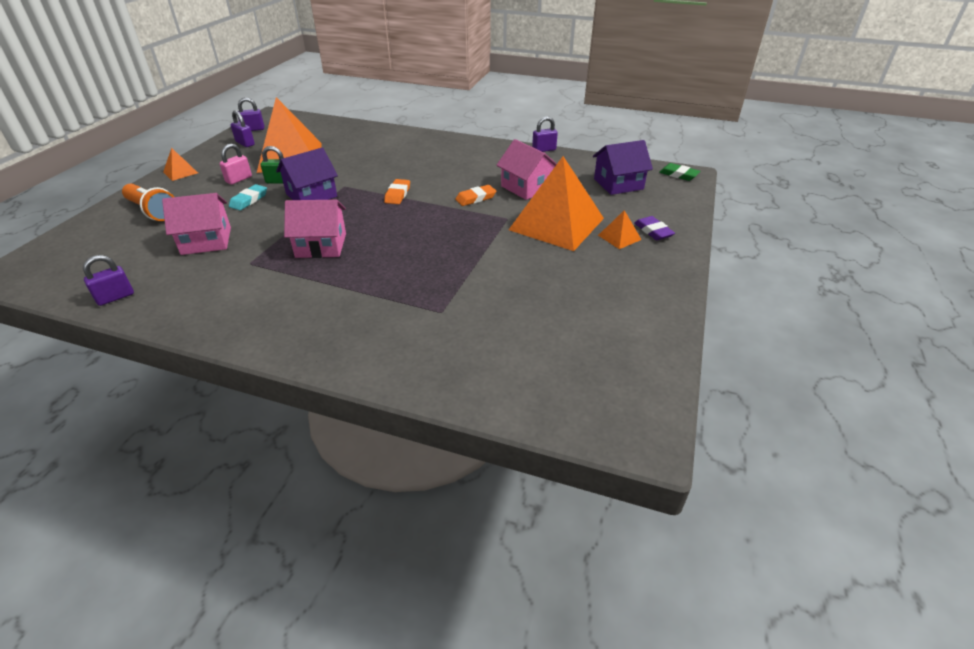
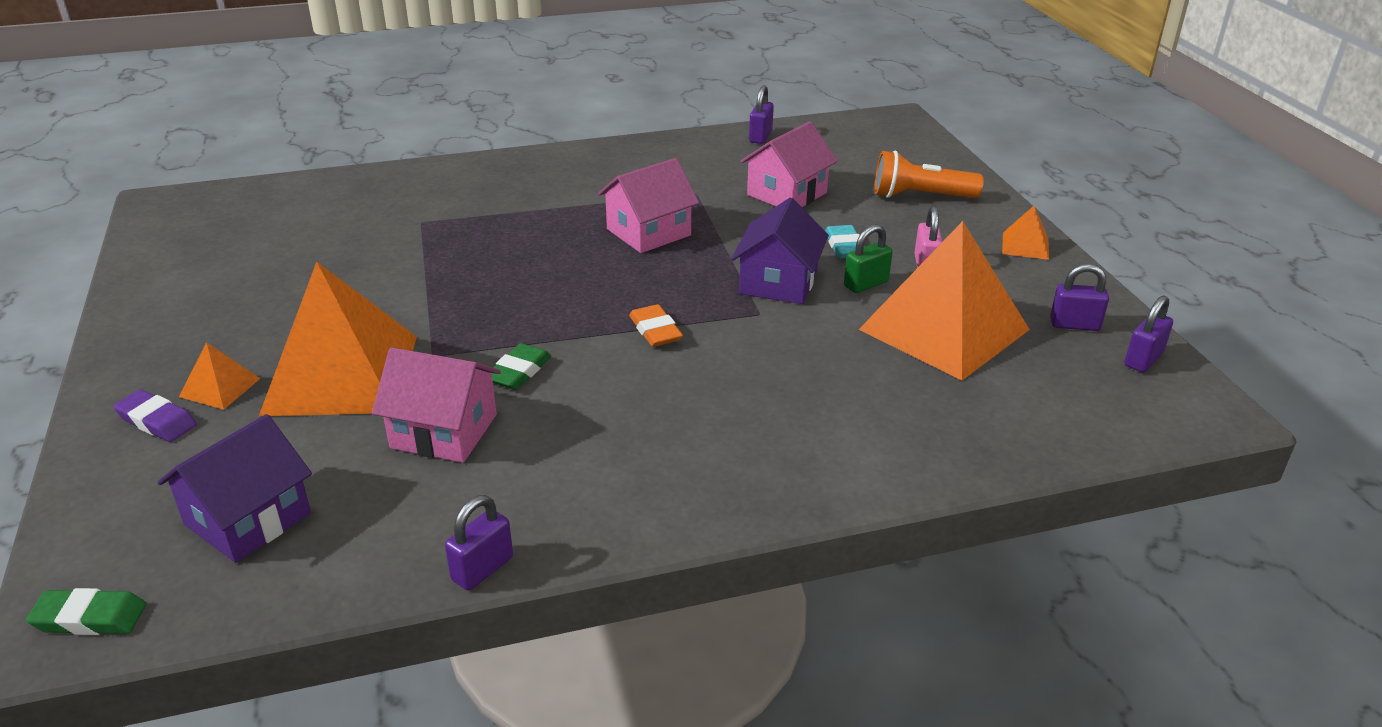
camera: 145 degrees right, 5 degrees down
orange eraser [455,185,496,206] -> green eraser [488,343,551,390]

